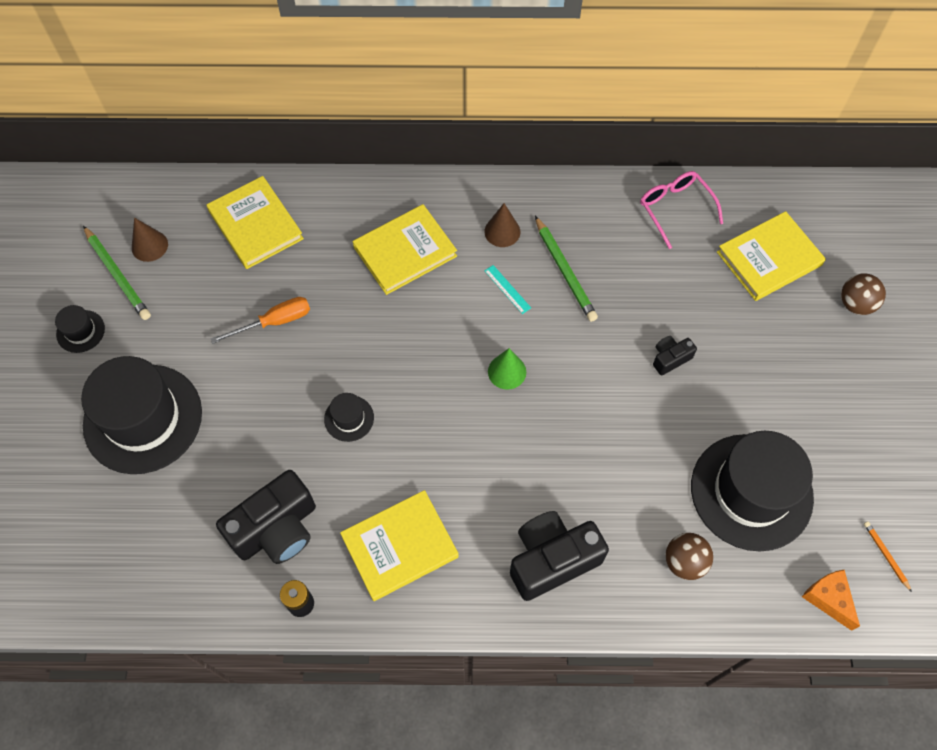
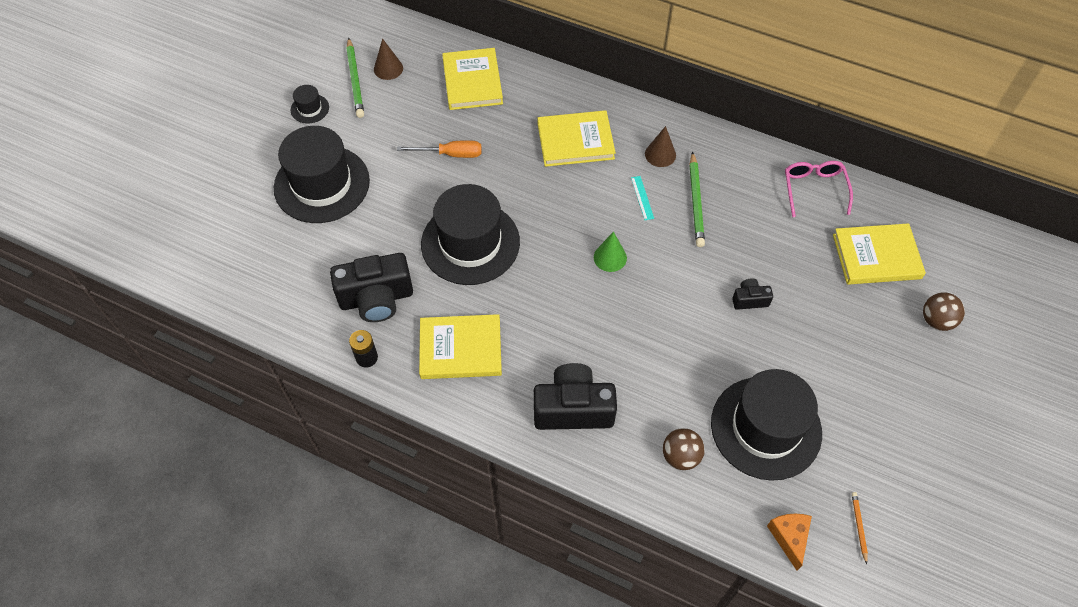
camera: 25 degrees right, 5 degrees down
black hat [324,393,374,442] -> black hat [421,184,520,285], size x2.36

